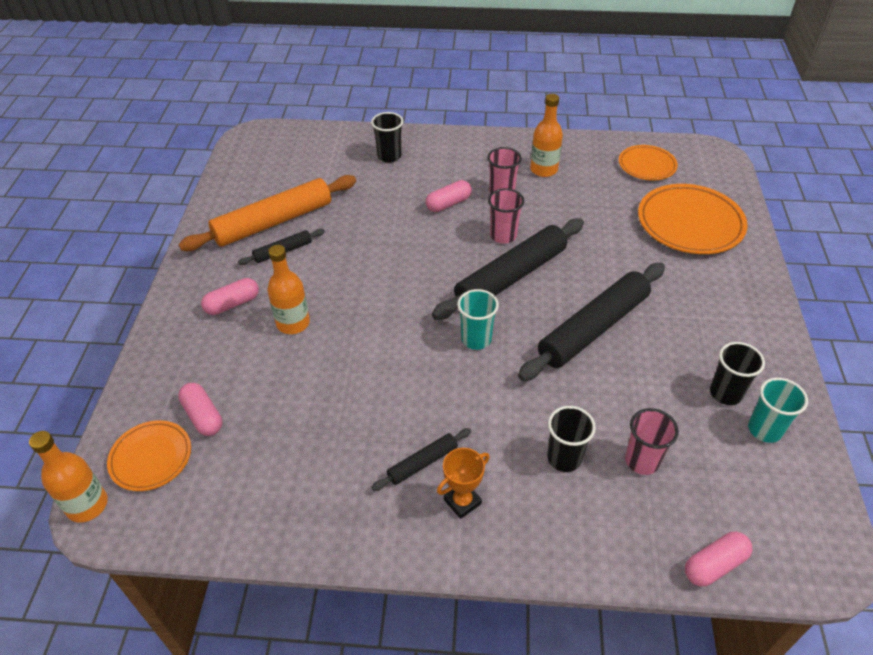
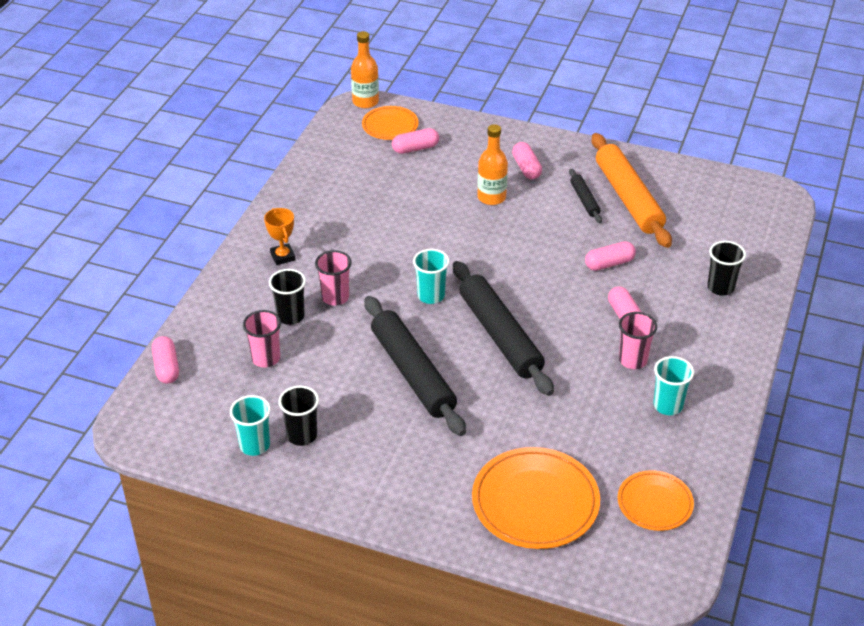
camera: 105 degrees right, 5 degrees down
black rolling pin [371,428,471,491] -> none
pink cup [488,188,524,244] -> pink cup moved to [315,250,352,306]
orange bottle [530,94,563,177] -> turquoise cup [653,356,694,415]
none -> pink capsule [585,241,636,271]

